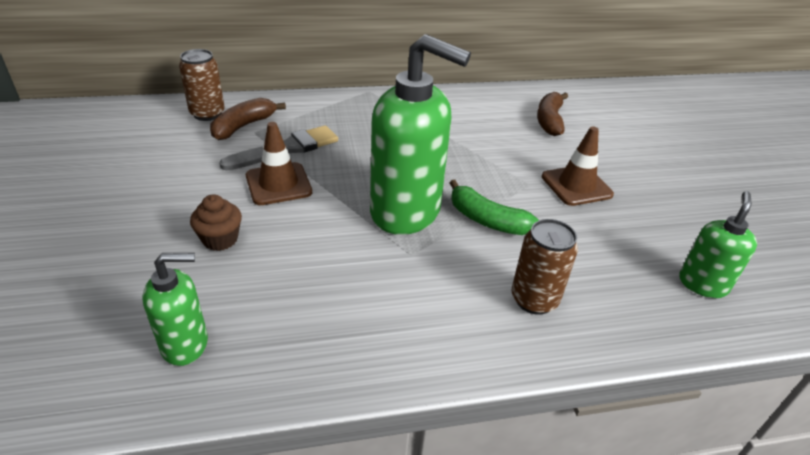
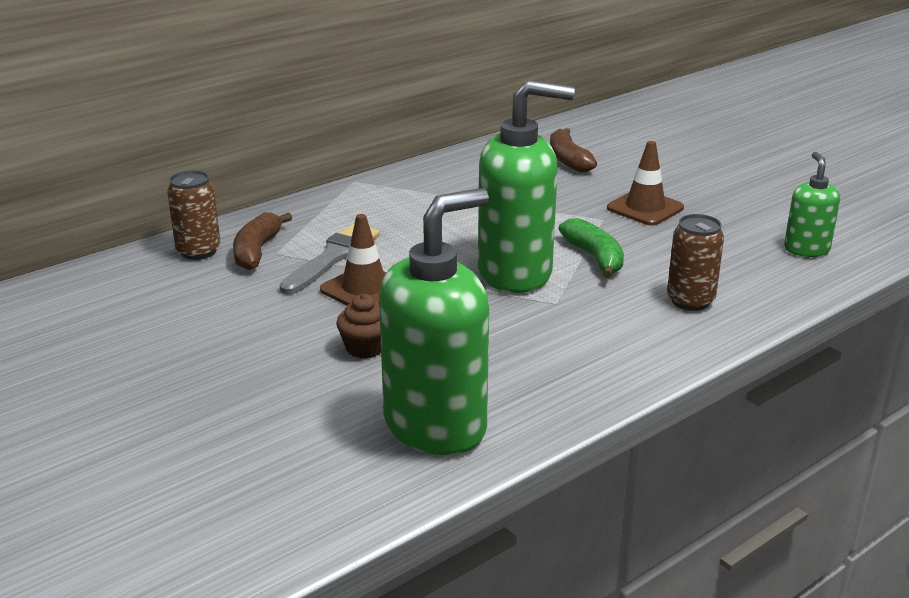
camera: 25 degrees left, 10 degrees down
green soap dispenser [143,253,208,366] -> green soap dispenser [379,188,489,455], size x1.95
green banana [450,180,539,235] -> green banana turned 120 degrees counterclockwise [558,218,624,278]

